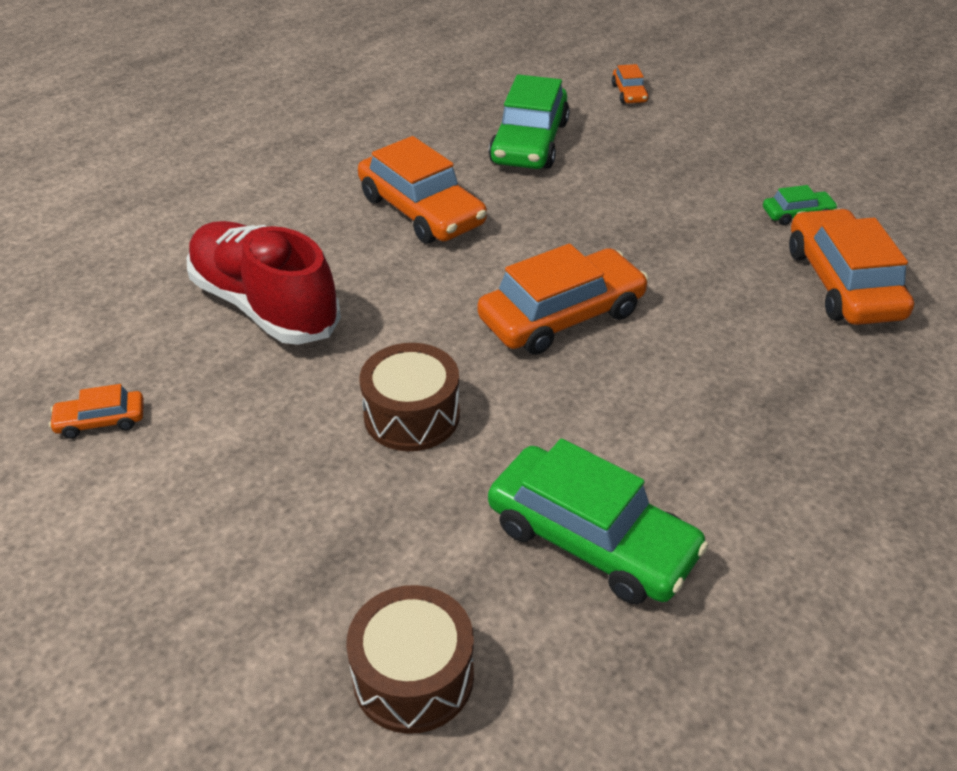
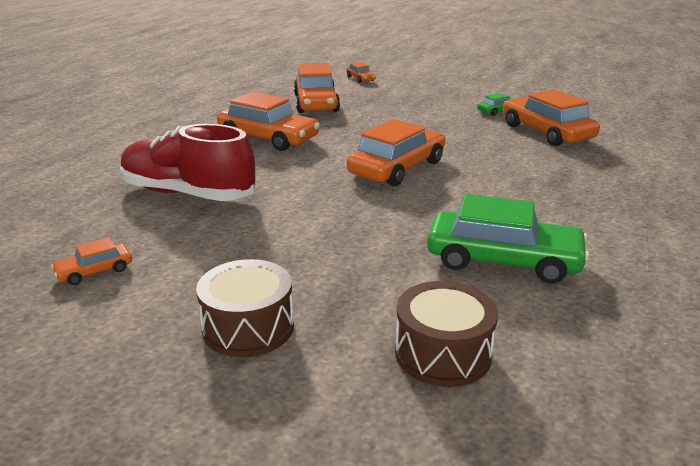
camera: 20 degrees left, 15 degrees down
brown drum [360,343,460,451] -> brown drum moved to [196,259,294,357]
green car [489,75,570,169] -> orange car [294,63,340,113]

